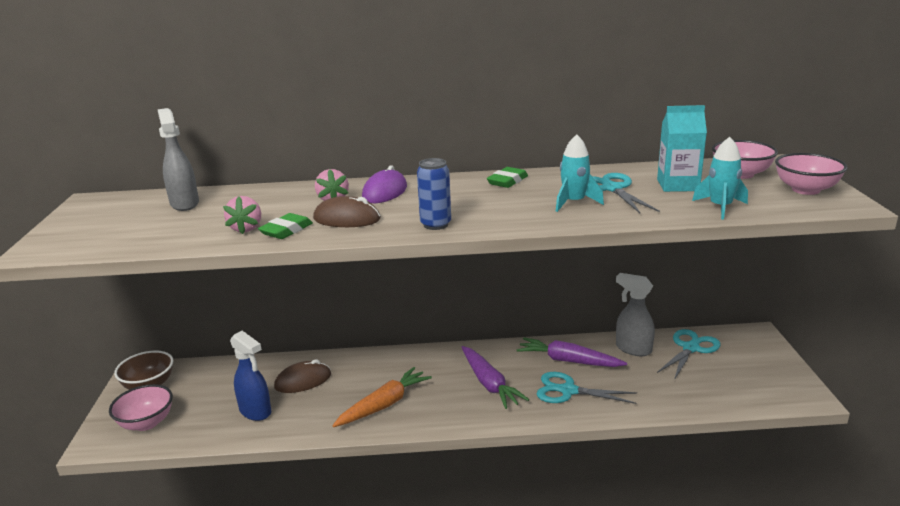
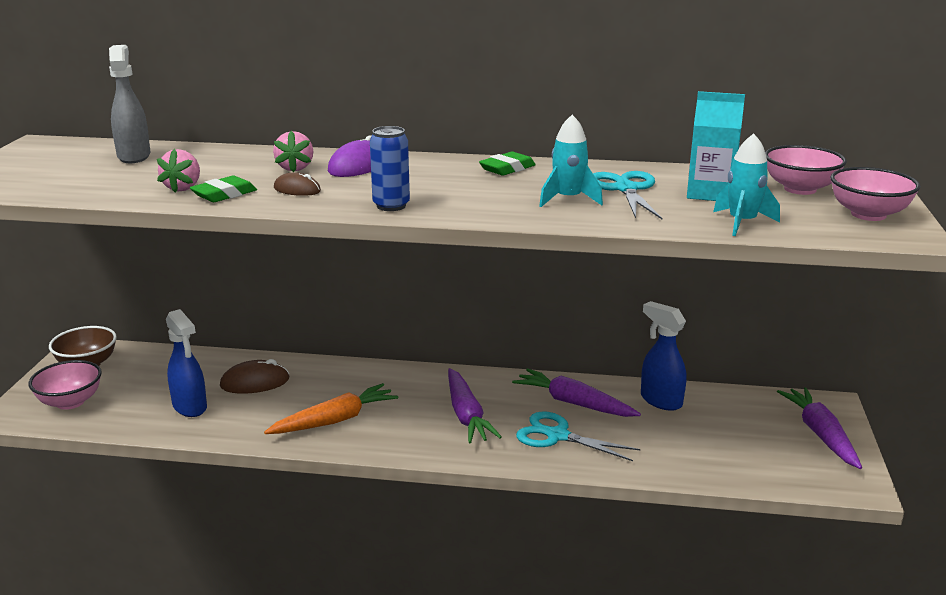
camera: 10 degrees right, 0 degrees up
brown mouse [313,196,381,227] -> brown mouse [274,172,321,196], size x0.63
grey spray bottle [616,273,655,356] -> blue spray bottle [641,301,686,411]
turquoise scissors [657,329,720,380] -> none
none -> purple carrot [777,387,862,469]

